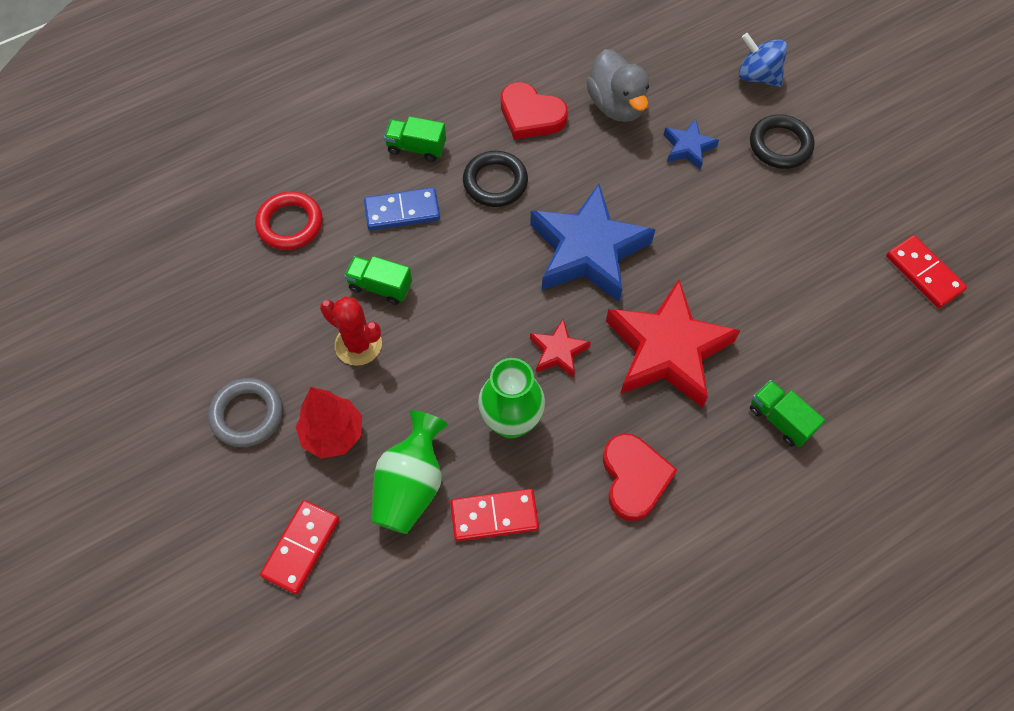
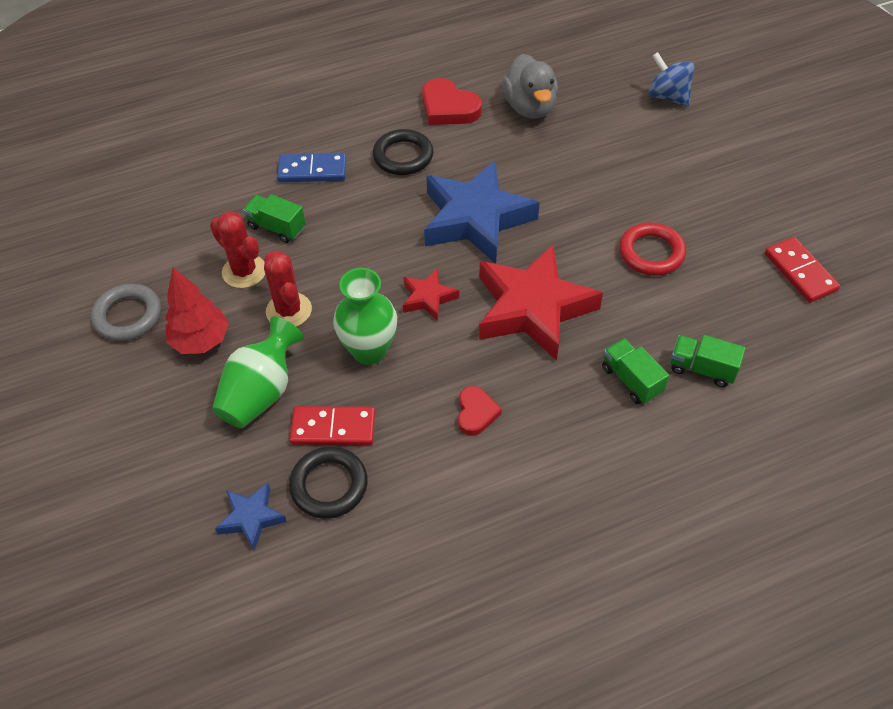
camera: 10 degrees right, 10 degrees down
red ring [255,191,323,250] -> red ring moved to [619,222,686,276]
red domino [260,500,339,594] -> none
green truck [384,116,446,162] -> green truck moved to [671,335,745,387]
red heart [603,433,677,521] -> red heart [458,386,502,436], size x0.62
blue star [664,119,719,170] -> blue star moved to [215,483,287,551]
black ring [750,114,815,169] -> black ring moved to [289,446,368,519]
none -> red cactus [264,251,312,327]

